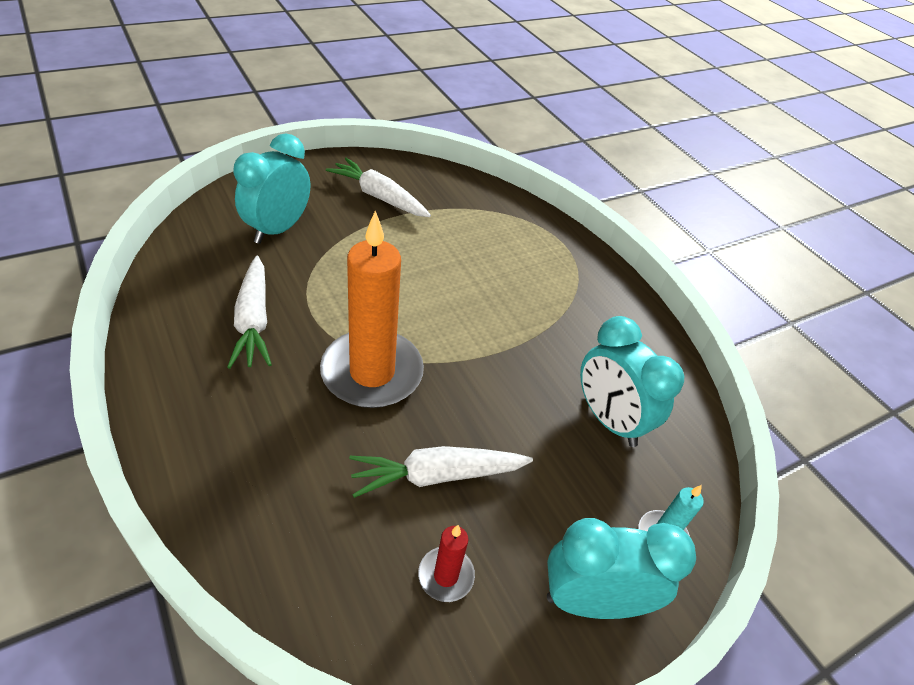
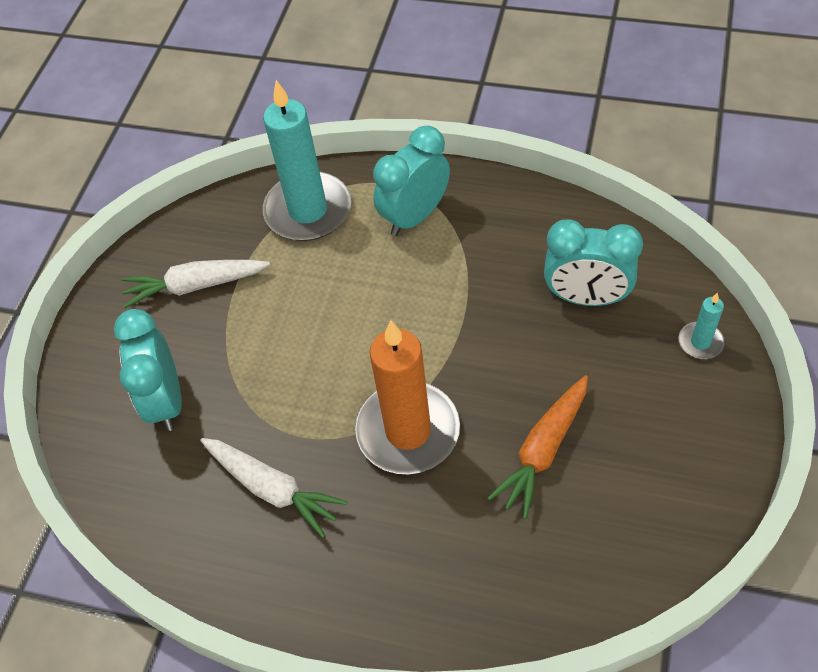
camera: 35 degrees left, 10 degrees up
white carrot [349,446,533,498] -> orange carrot [487,375,588,519]
red candle [418,525,475,602] -> none
turquoise clock [547,518,696,619] -> turquoise clock moved to [373,126,450,236]
none -> turquoise candle [263,80,351,241]

